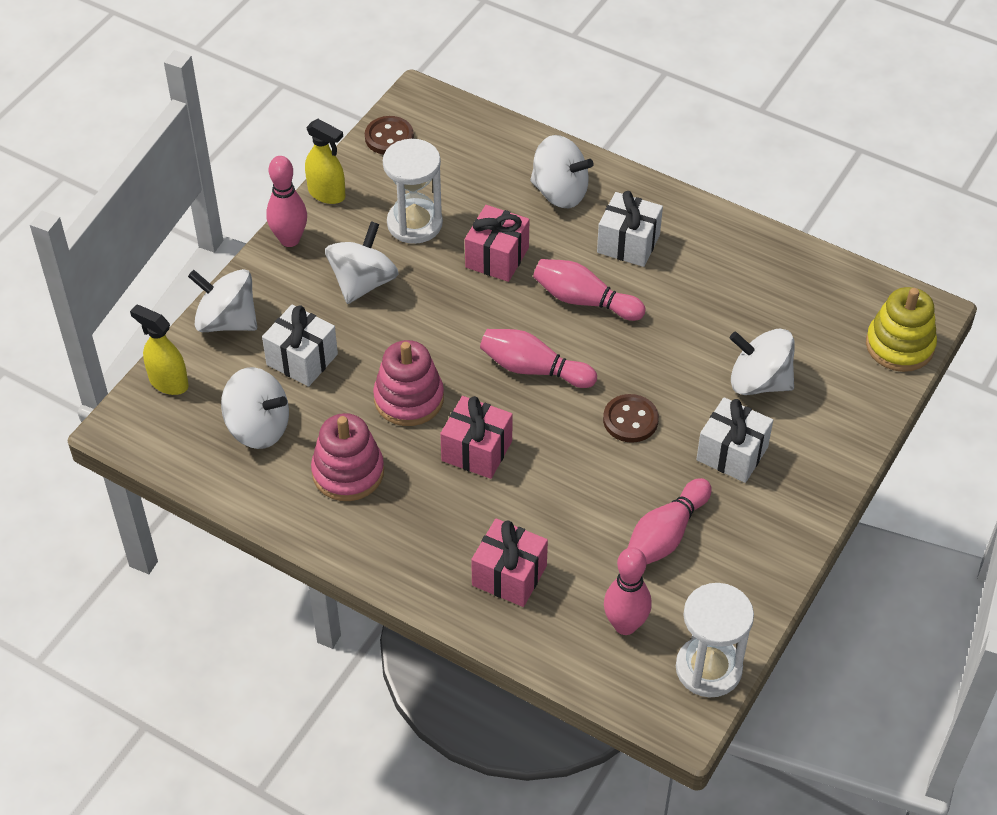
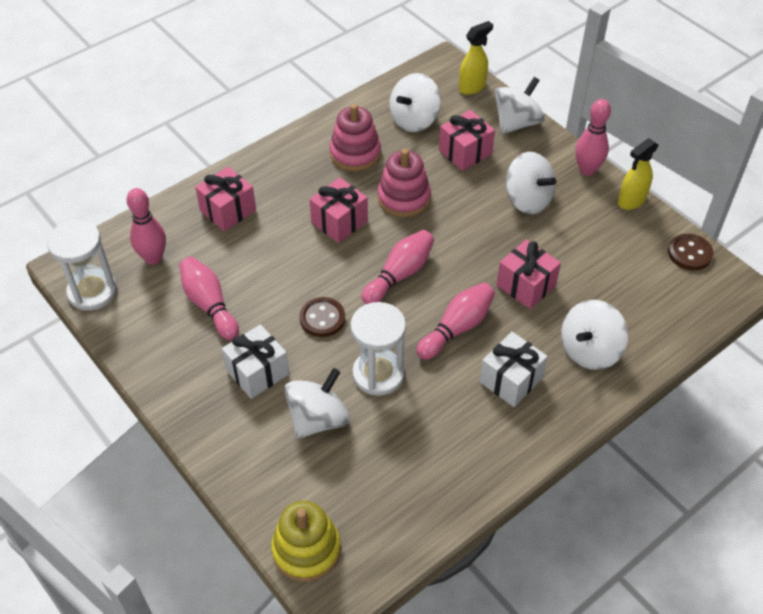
camera: 110 degrees right, 0 degrees up
white gift [262,304,338,387] -> pink gift [439,110,495,171]
white hourglass [383,139,443,244] -> white hourglass moved to [350,302,406,396]

